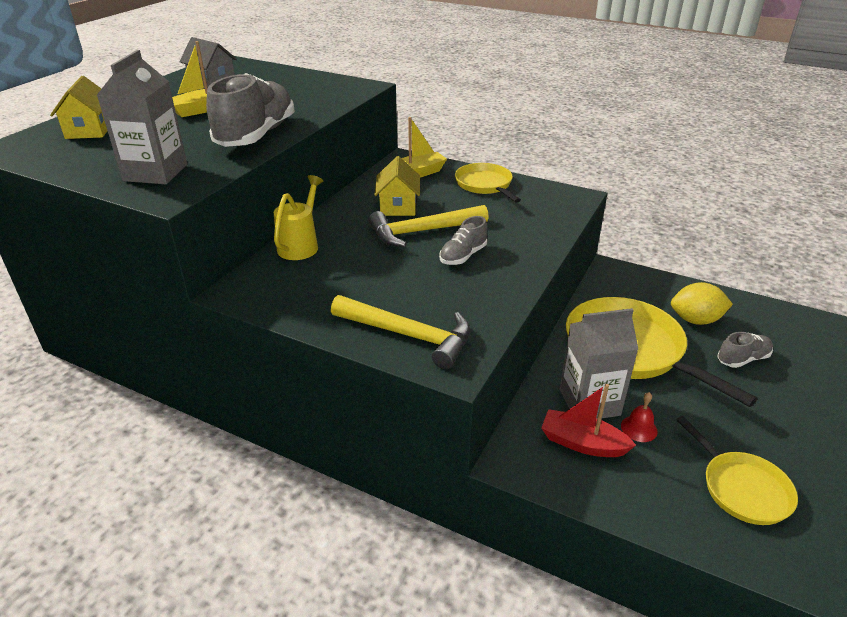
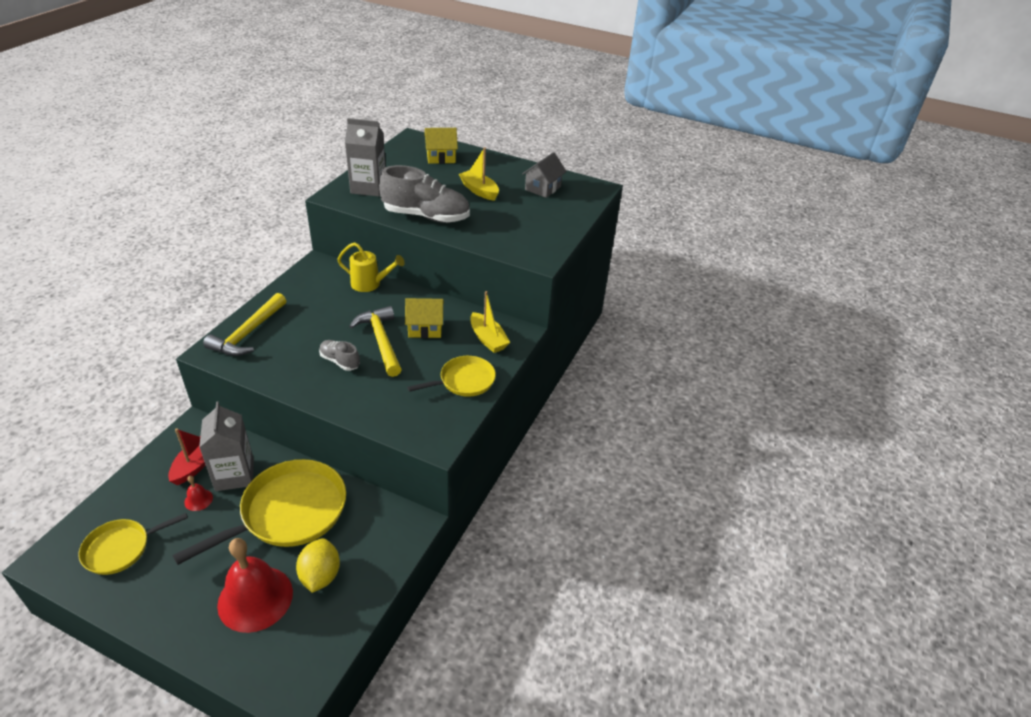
camera: 85 degrees right, 5 degrees up
grey shoe [717,332,773,368] -> red bell [217,538,293,633]

